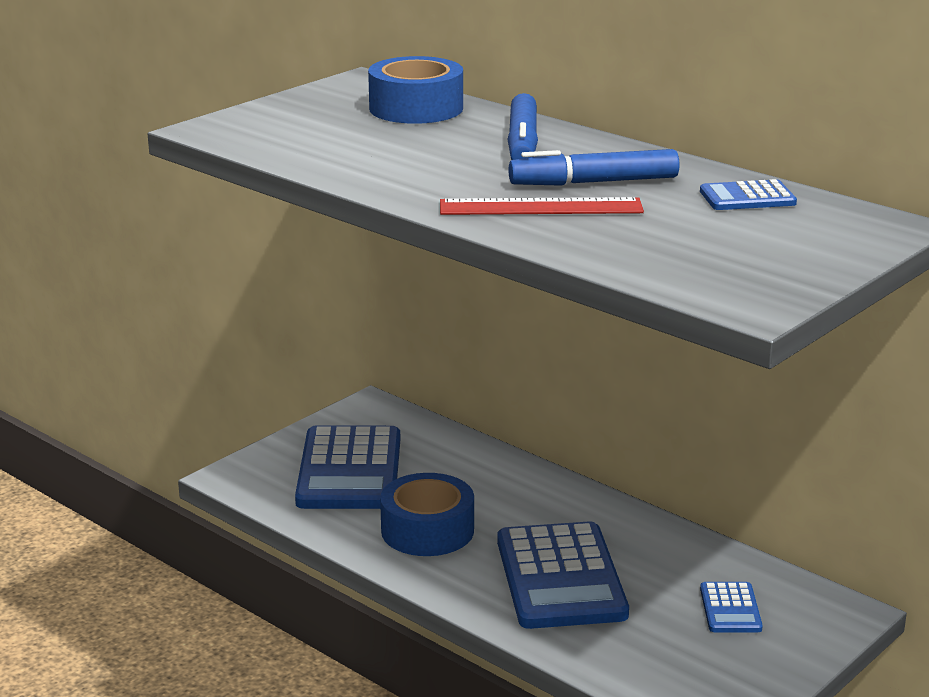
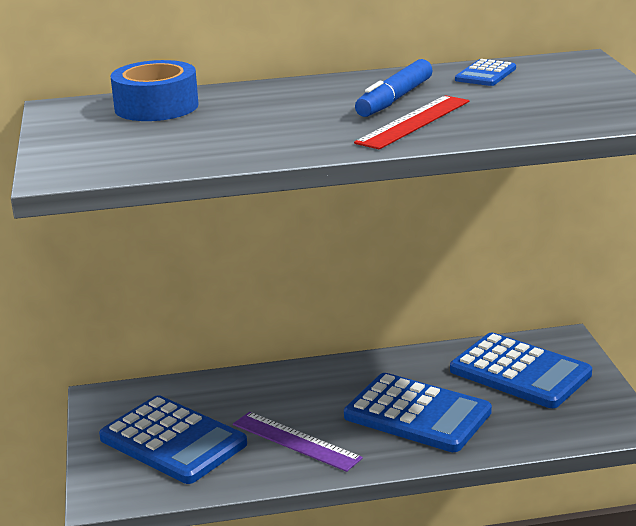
camera: 50 degrees left, 0 degrees up
blue tape [380,473,474,556] -> purple ruler [233,412,363,472]
blue marker [507,93,538,160] -> none
blue calculator [700,582,763,632] -> blue calculator [450,333,592,408], size x2.12

